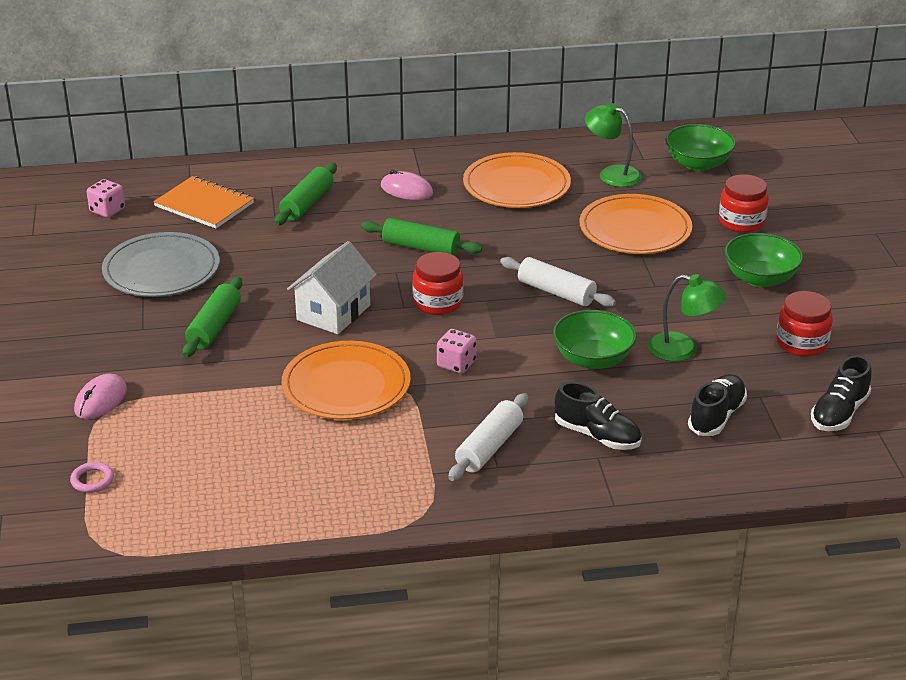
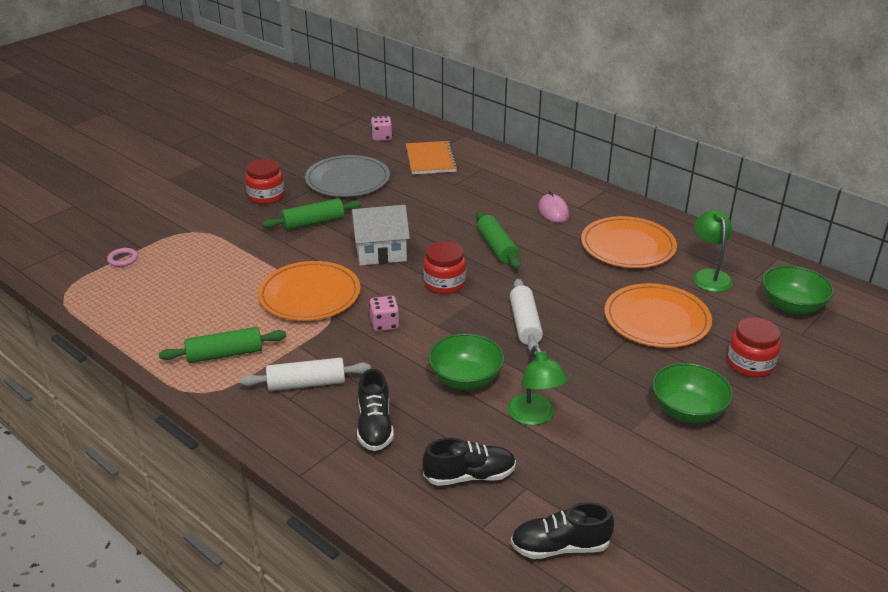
camera: 50 degrees right, 0 degrees up
pink mouse [74,374,127,419] -> none
green rolling pin [275,163,337,225] -> green rolling pin moved to [159,327,286,363]
red jar [776,291,833,357] -> red jar moved to [245,159,284,204]

